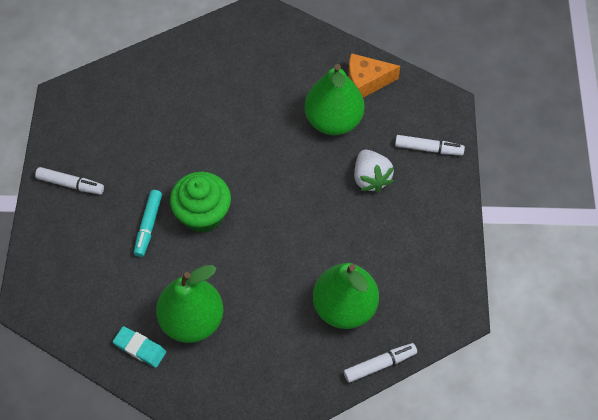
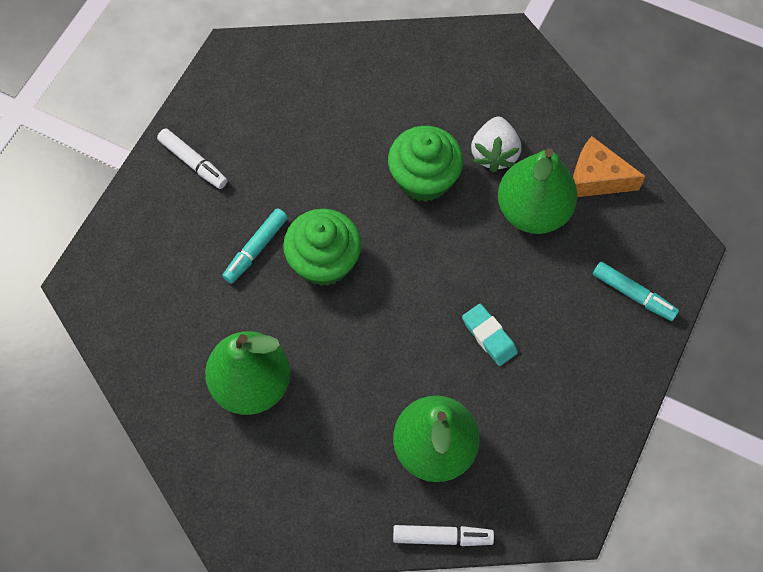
camera: 25 degrees right, 5 degrees up
turquoise eraser [113,326,166,368] -> turquoise eraser moved to [462,304,518,366]
white strawberry [354,150,394,193] -> white strawberry moved to [471,117,521,172]
white marker [395,135,465,155] -> turquoise marker [593,262,679,321]
none -> green cupcake [388,126,464,202]

